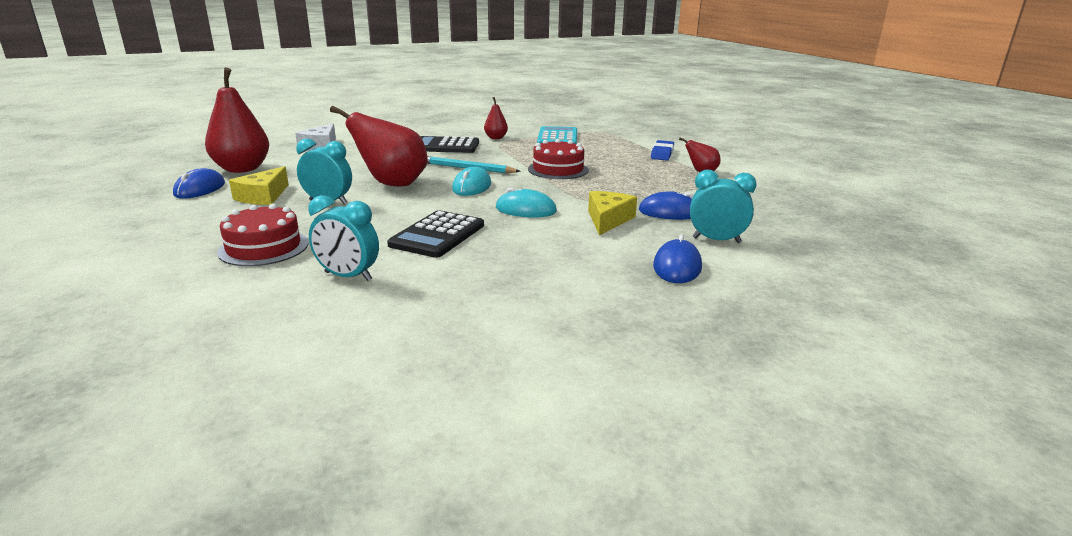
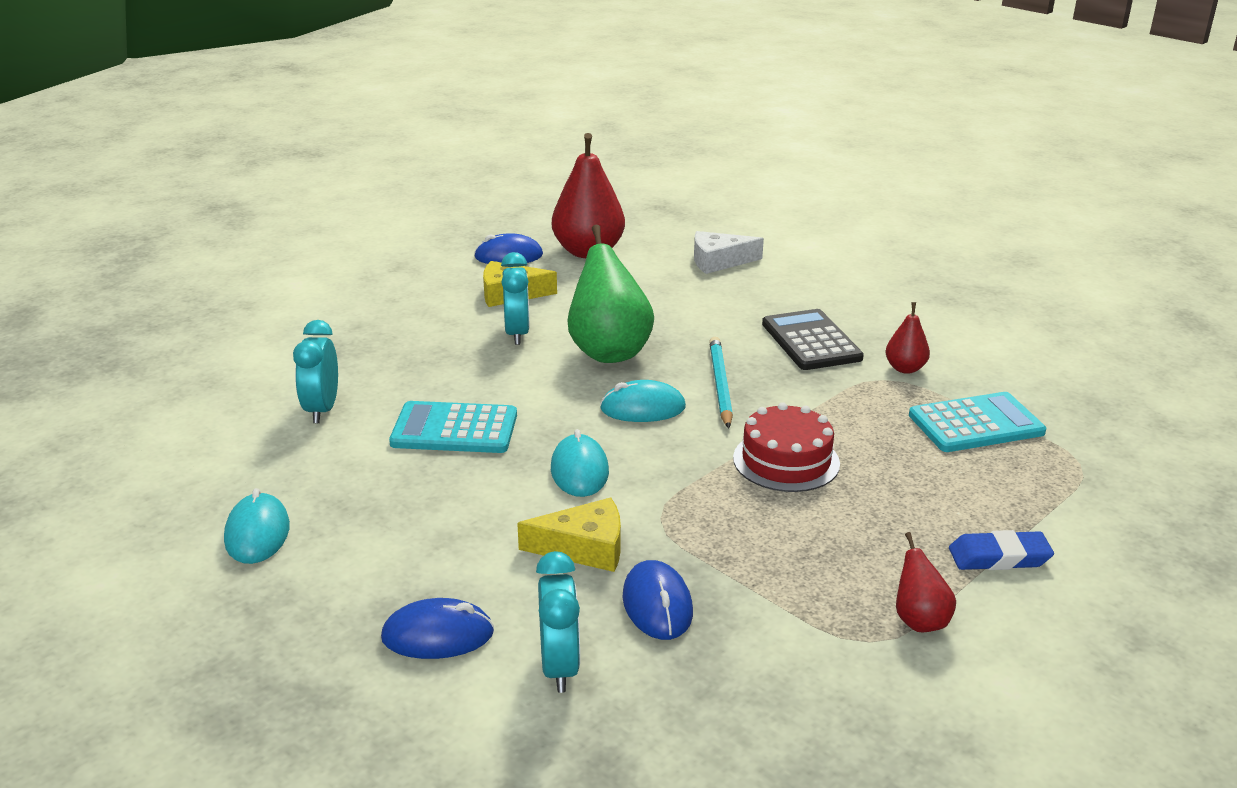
camera: 70 degrees right, 5 degrees up
red cake [217,204,309,266] -> none
red pear [330,106,428,186] -> green pear [568,225,654,363]
black calculator [387,210,484,258] -> turquoise calculator [389,401,517,453]
none -> turquoise mouse [224,488,290,564]

